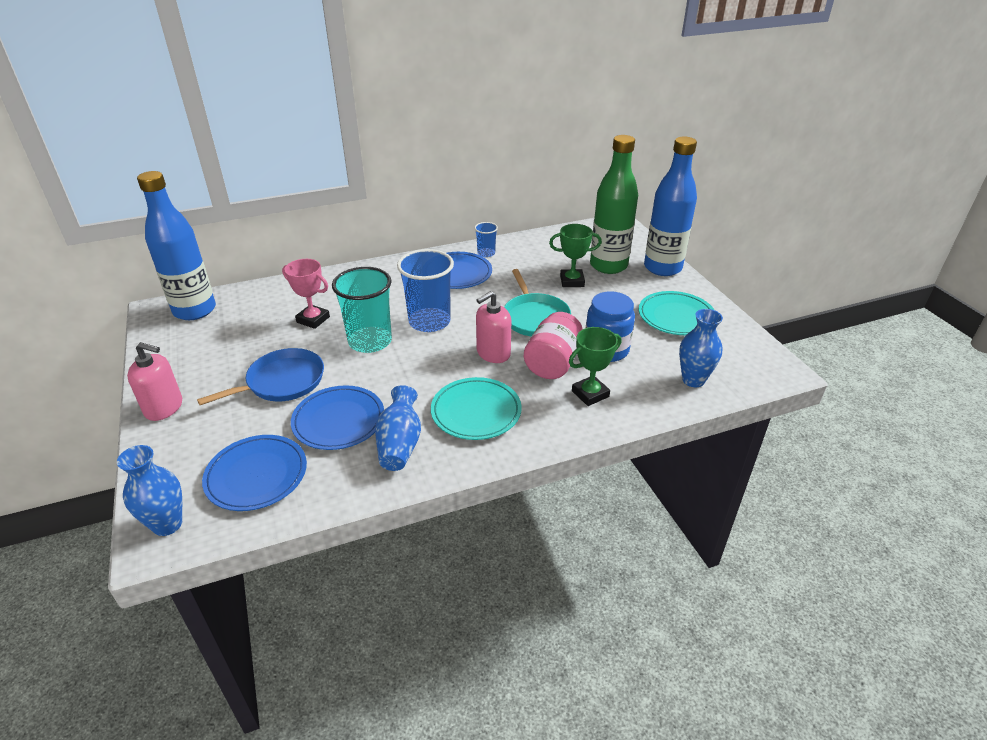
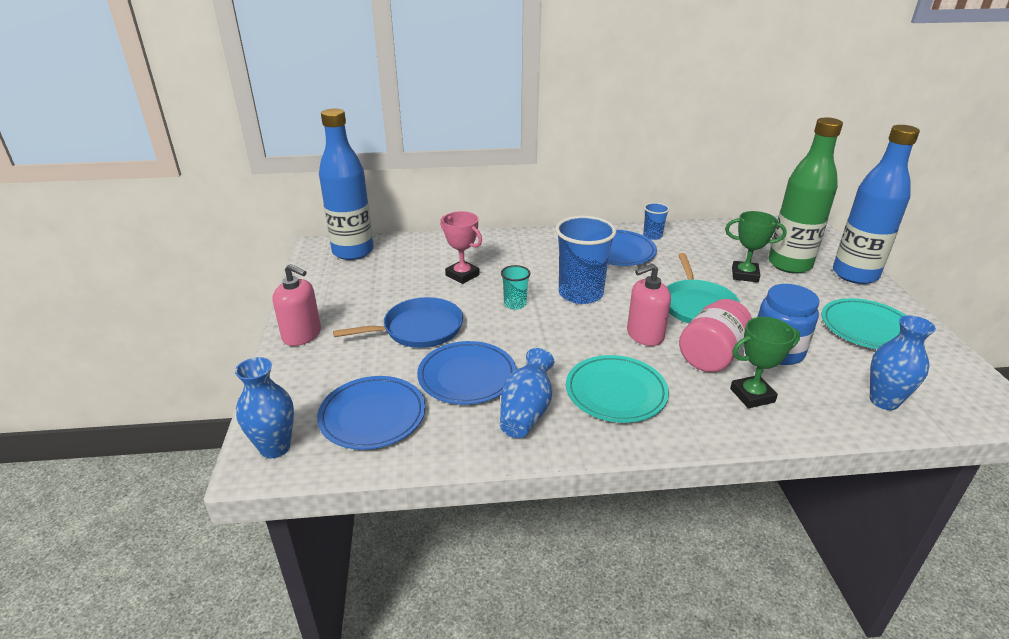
camera: 15 degrees right, 5 degrees down
turquoise cup [332,267,392,353] -> turquoise cup [501,265,530,309], size x0.49

